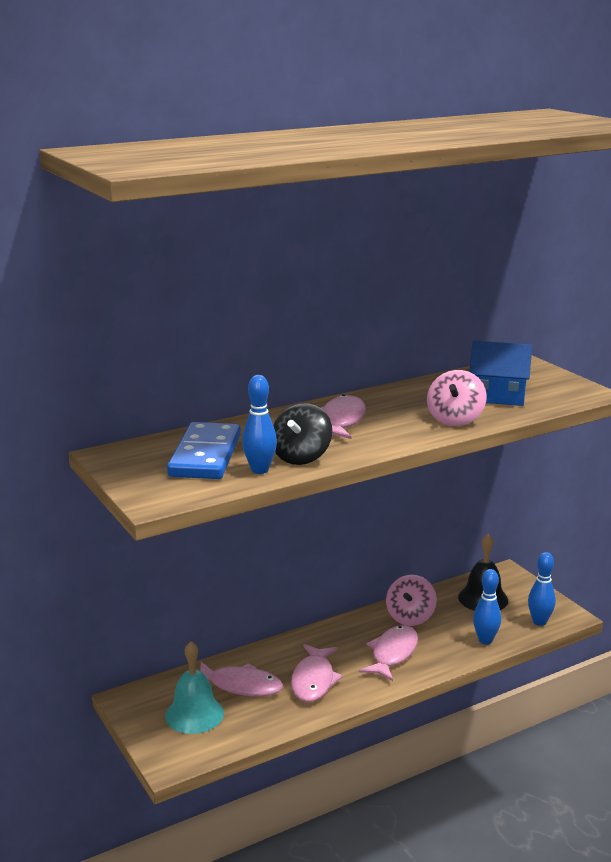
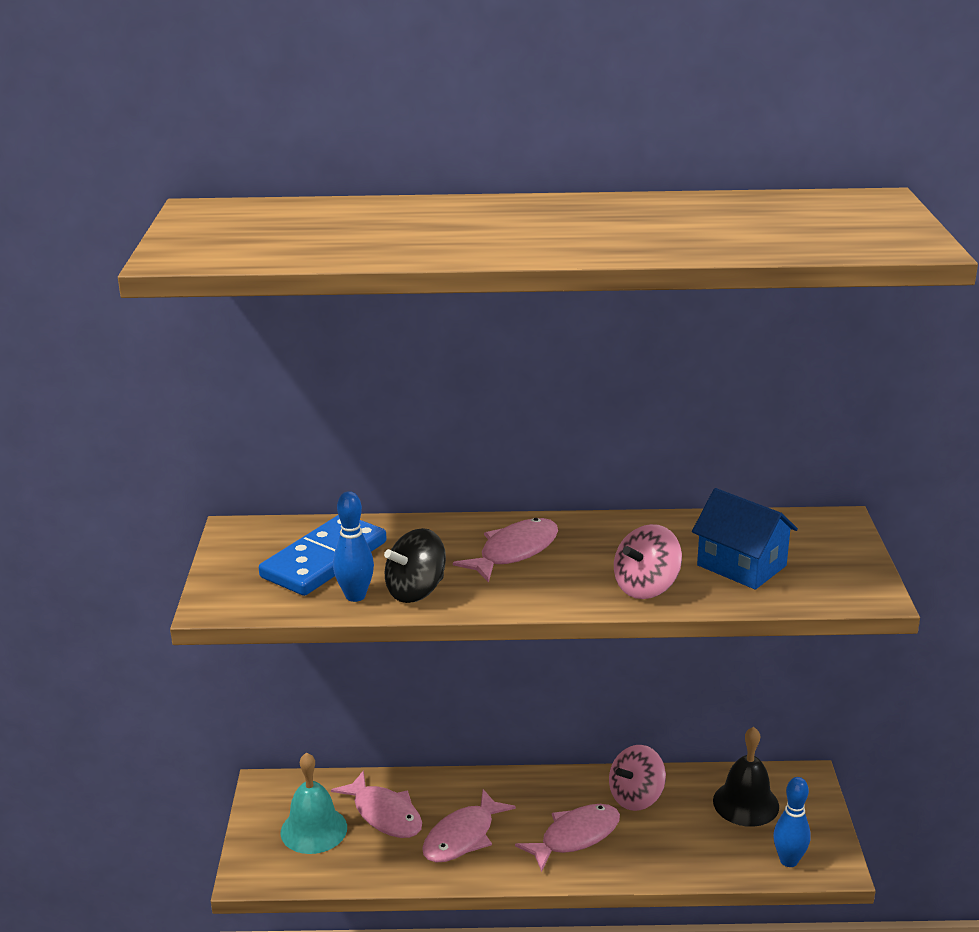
camera: 30 degrees right, 5 degrees up
blue bowling pin [473,569,501,644] -> none

